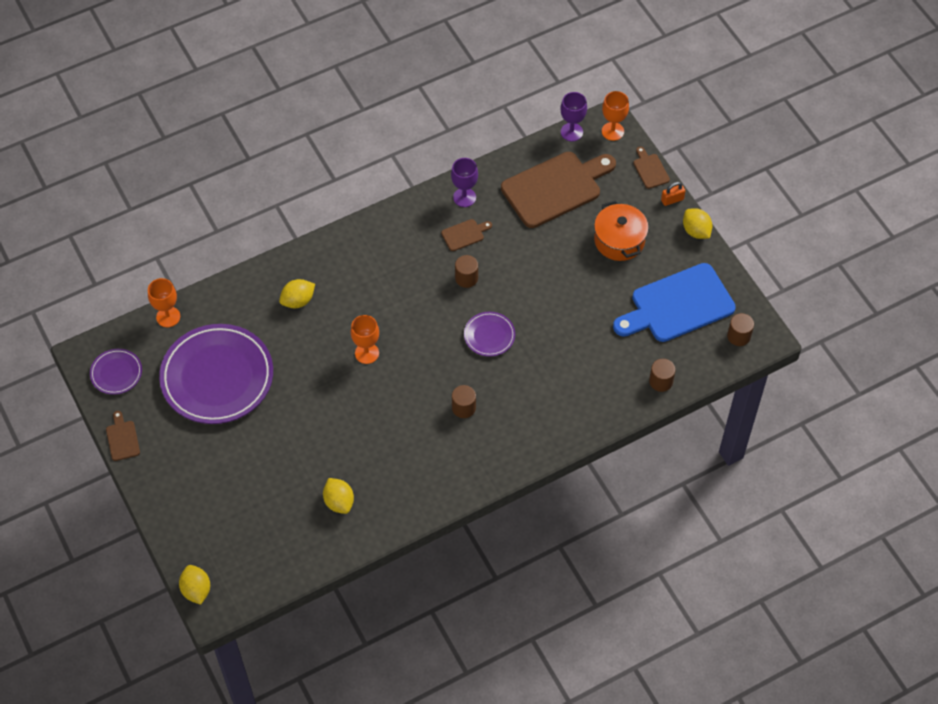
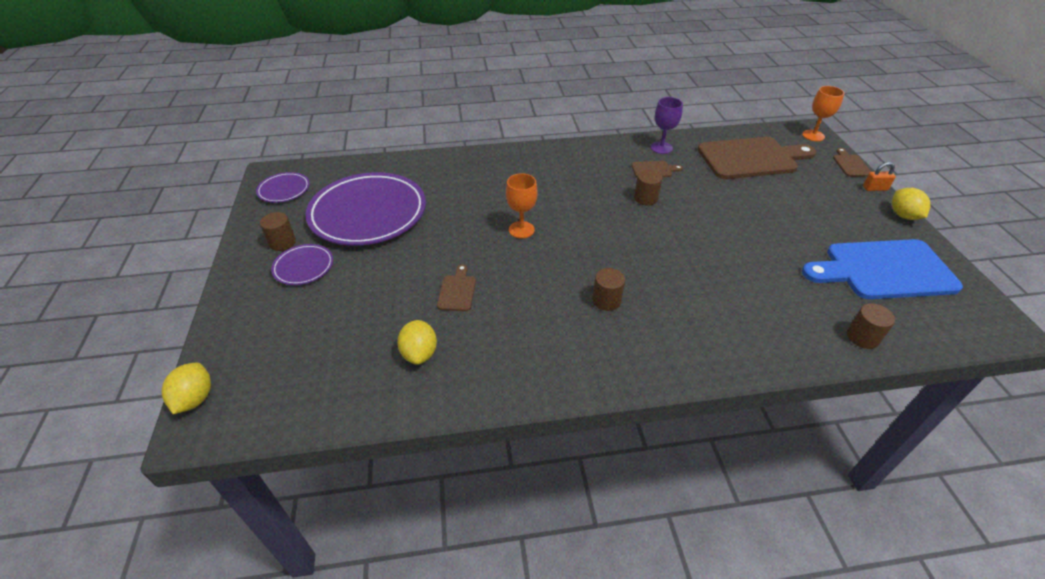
camera: 20 degrees right, 15 degrees down
brown cutting board [106,411,140,461] -> brown cutting board moved to [437,265,476,311]
orange goblet [148,278,180,327] -> none
yellow lemon [279,279,315,308] -> none
purple plate [464,312,515,357] -> purple plate moved to [271,244,333,285]
purple goblet [561,92,587,142] -> none
orange pot [594,200,649,261] -> none
brown cylinder [727,313,754,346] -> brown cylinder moved to [260,212,296,251]

